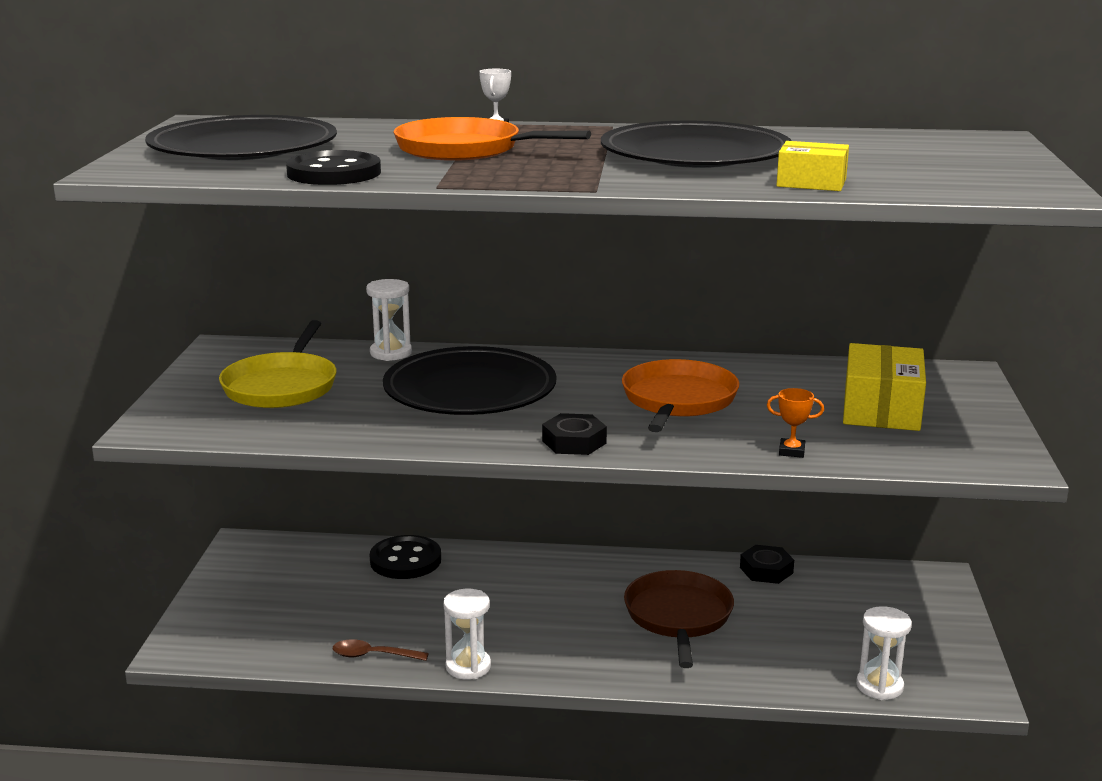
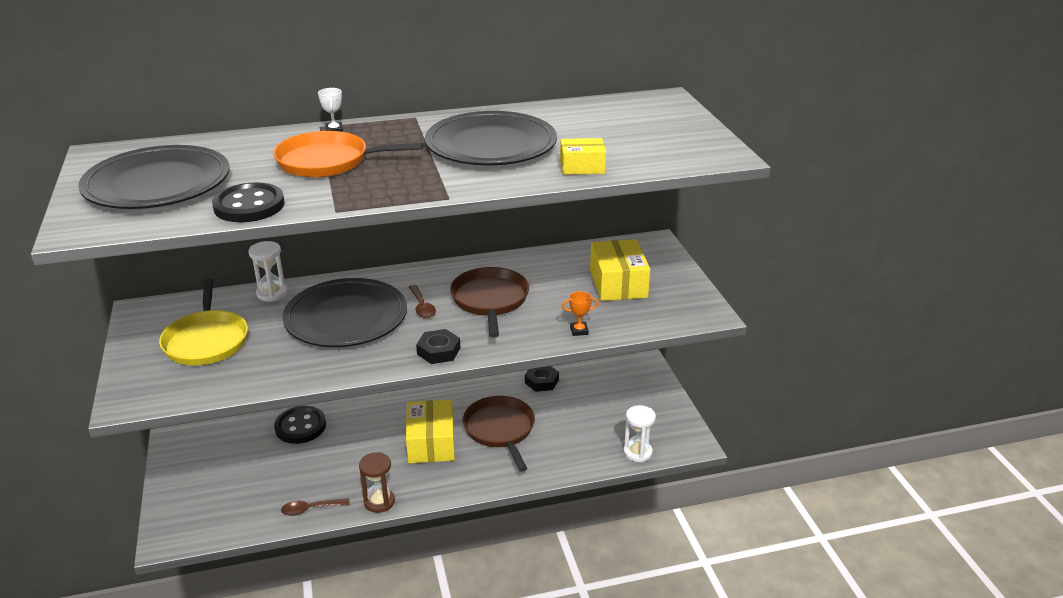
camera: 20 degrees left, 10 degrees up
white hourglass [443,589,491,680] -> brown hourglass [359,452,395,513]
orange pan [622,359,740,432] -> brown pan [450,267,529,338]
none -> yellow box [406,400,455,463]
none -> brown spoon [409,285,436,318]

